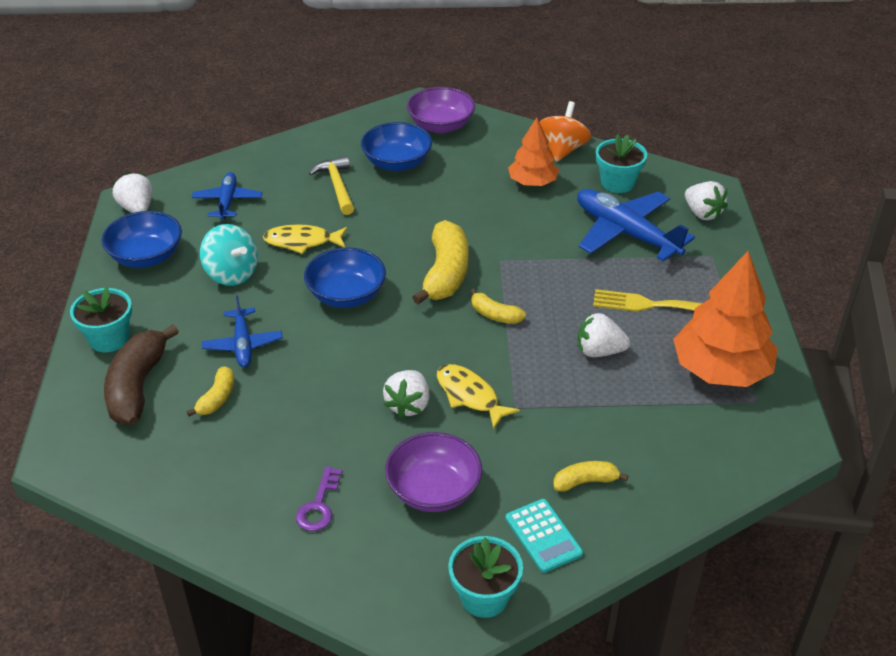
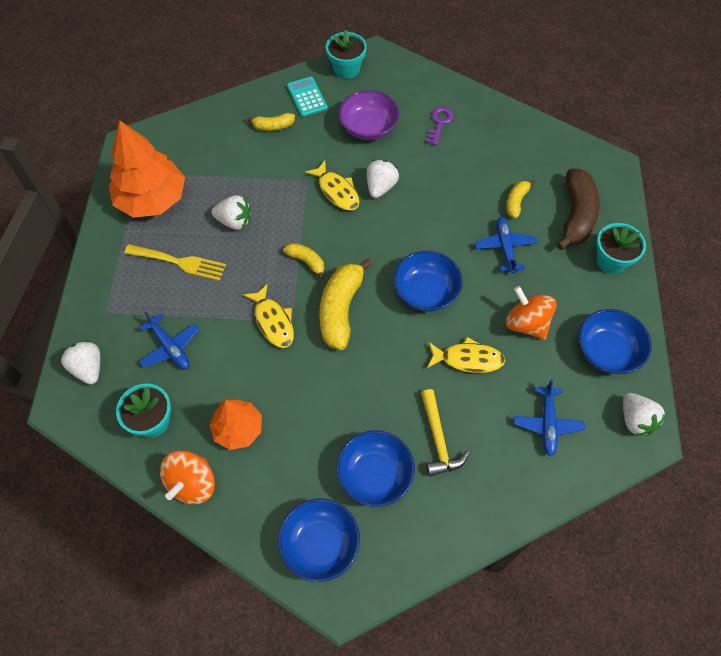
camera: 175 degrees left, 20 degrees up
turquoise spinning top [200,224,258,286] -> orange spinning top [506,286,557,340]
purple bowl [407,87,475,133] -> blue bowl [278,498,360,582]
blue plane [577,189,695,261] -> blue plane [139,312,199,369], size x0.58
none -> yellow fish [243,283,294,348]

